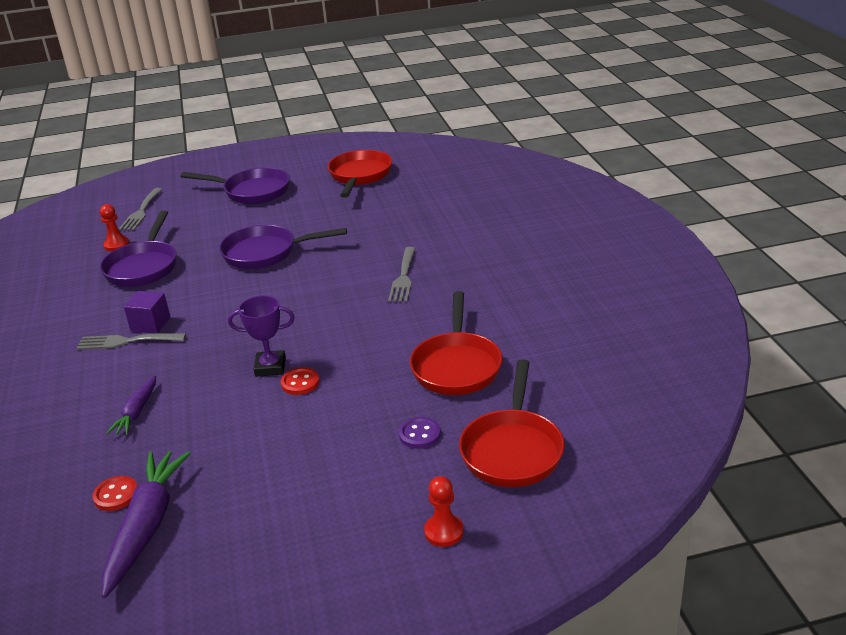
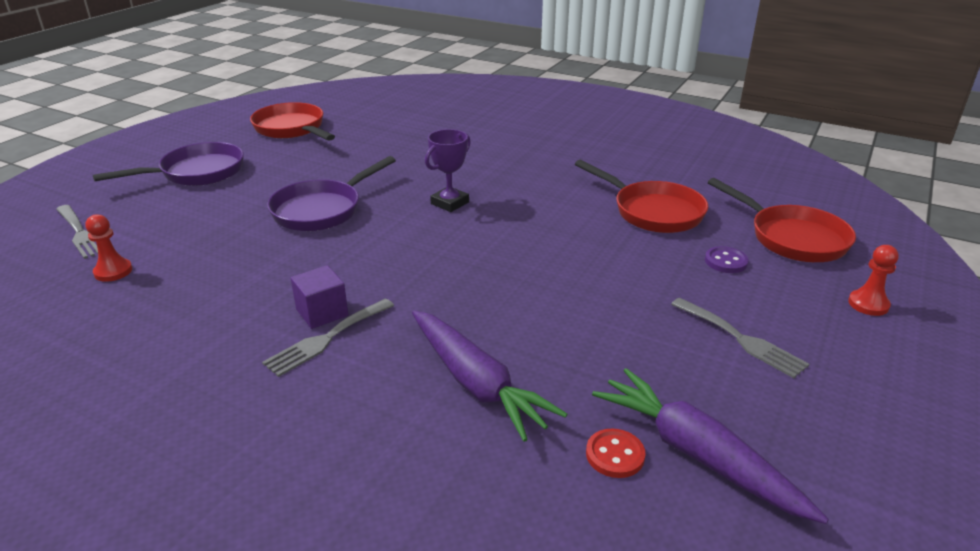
camera: 50 degrees left, 0 degrees up
purple pan [100,211,177,287] -> none
purple carrot [106,375,156,435] -> purple carrot [412,310,567,442], size x1.79
purple trophy [228,295,295,377] -> purple trophy moved to [425,129,471,212]
red button [281,368,320,395] -> none
grey fork [388,247,416,302] -> grey fork moved to [671,298,809,378]

